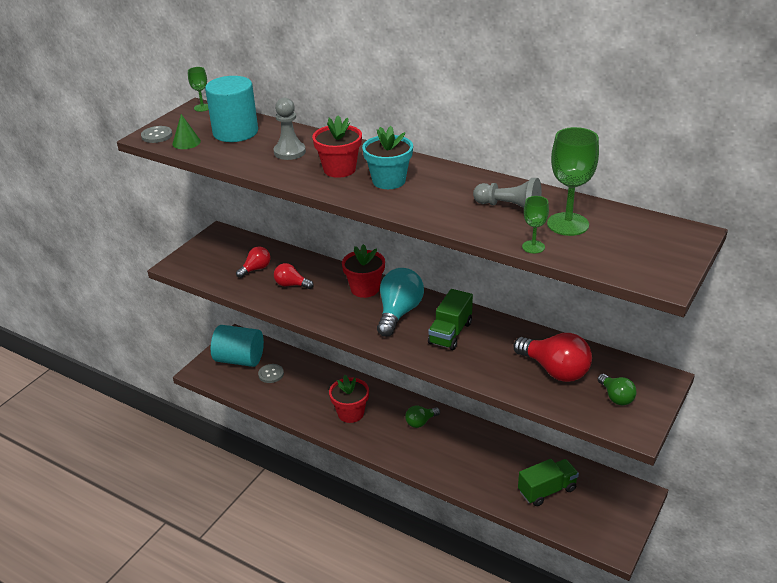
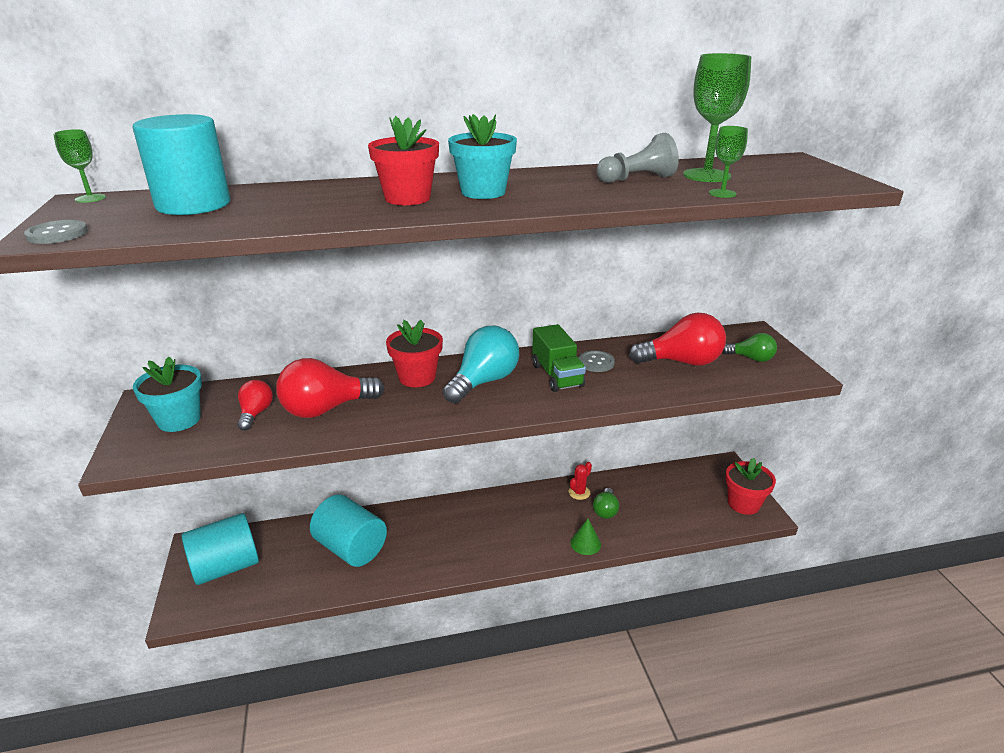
camera: 45 degrees left, 5 degrees down
green cone [172,114,201,149] -> green cone moved to [570,519,601,555]
grey button [258,364,284,383] -> grey button moved to [579,350,615,372]
grey pawn [274,98,306,160] -> none
red light bulb [274,263,314,289] -> red light bulb [276,358,384,418], size x1.80
red flower pot [329,375,369,423] -> red flower pot moved to [725,458,776,515]
turquoise light bulb [377,268,424,337] -> turquoise light bulb turned 60 degrees clockwise [443,326,519,404]
green light bulb [405,405,440,428] -> green light bulb moved to [593,488,619,519]
green truck [518,459,579,506] -> none
none -> turquoise flower pot [133,357,202,432]
none -> turquoise cylinder [310,495,387,567]
none -> red cactus [569,462,592,500]

